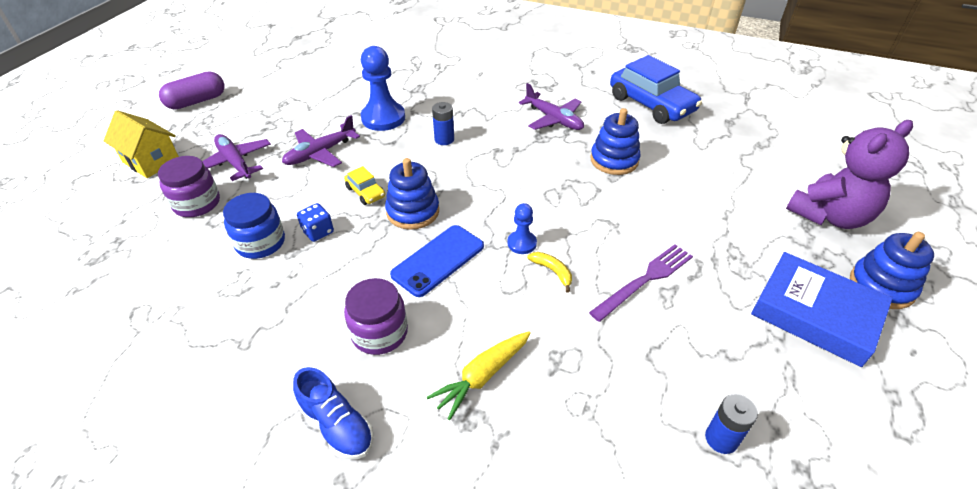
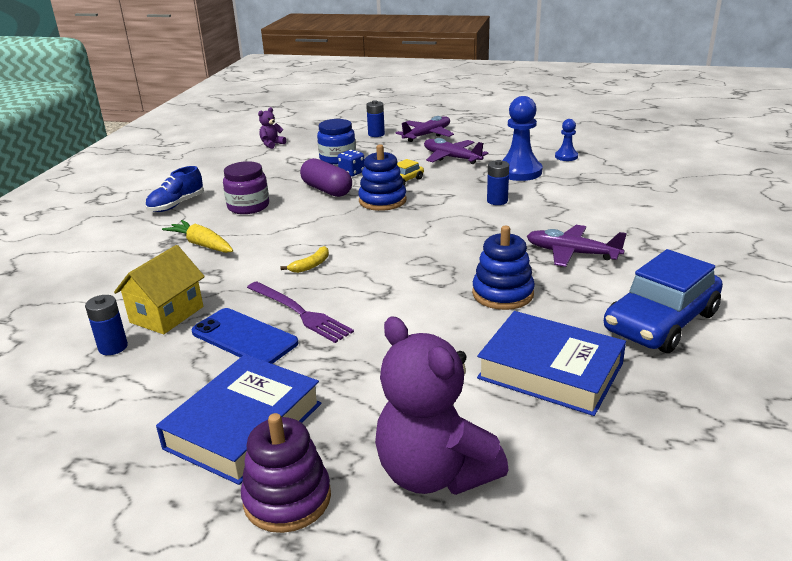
camera: 85 degrees right, 15 degrees down
yellow house [104,110,179,178] -> yellow house moved to [114,245,205,334]
purple jar [158,156,220,217] -> blue battery [366,100,385,137]
purple capsule [159,71,224,109] -> purple capsule moved to [300,158,352,197]
blue phone [390,225,484,297] -> blue phone moved to [191,308,298,364]
blue pawn [507,203,537,254] -> blue pawn moved to [555,119,578,161]
purple plane [519,83,584,130] -> purple plane turned 75 degrees clockwise [527,225,627,267]
blue stacking toy [850,232,934,309] -> purple stacking toy [241,413,331,533]
none -> purple teddy bear [258,107,286,149]
none -> blue book [477,311,626,416]

